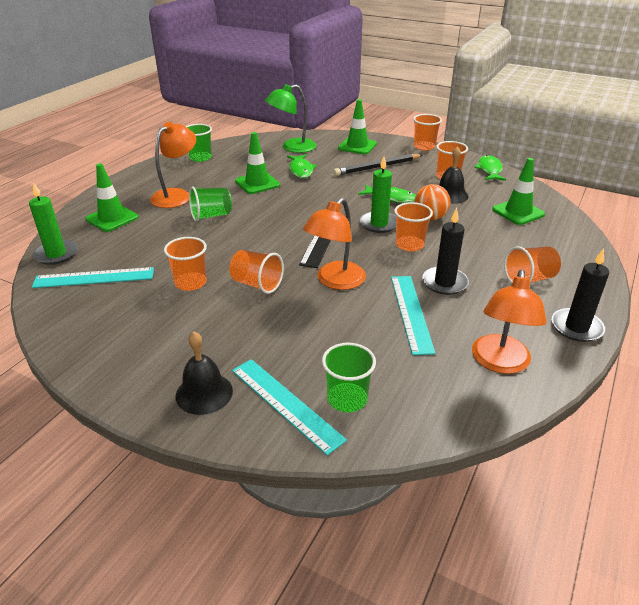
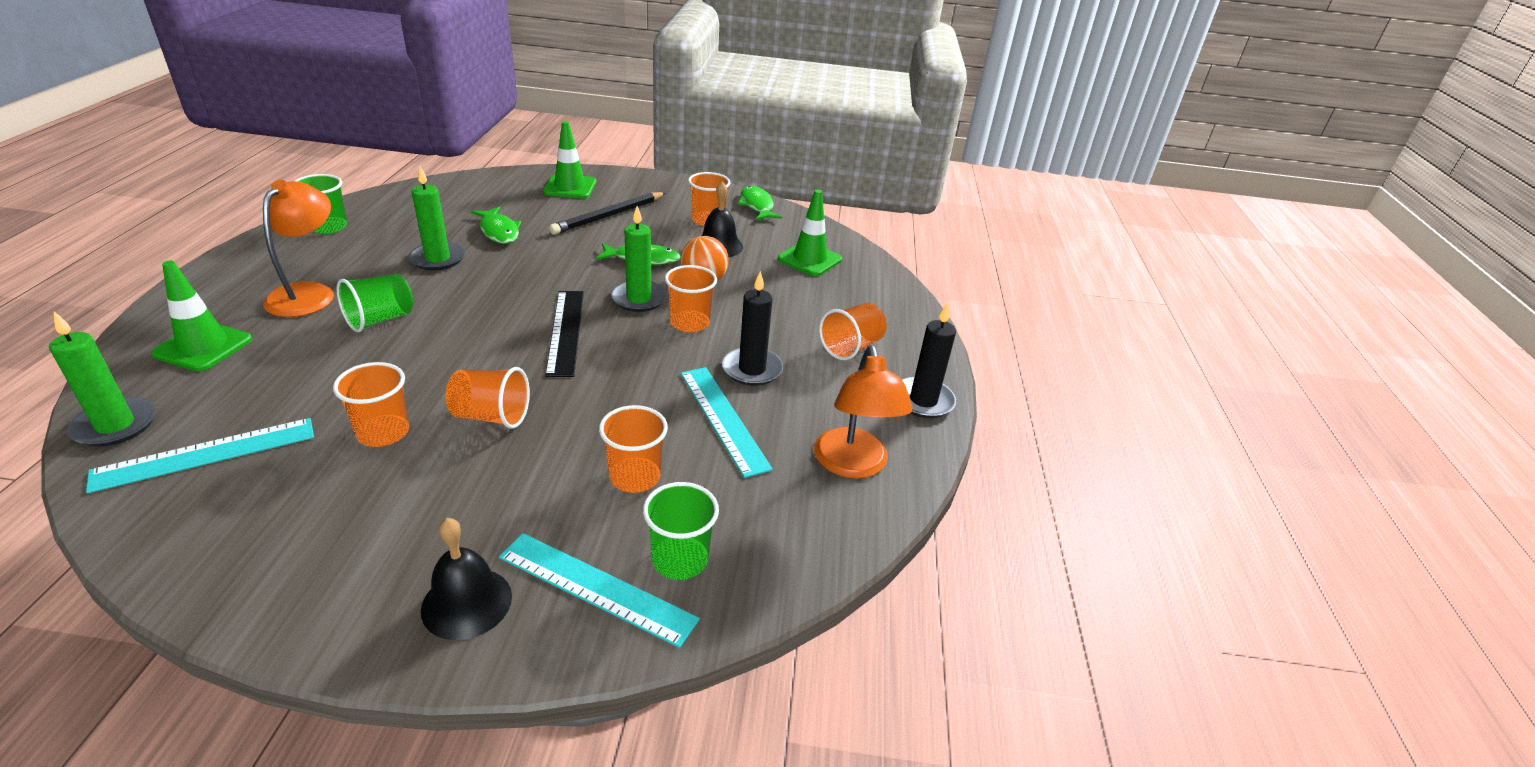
camera: 25 degrees left, 0 degrees up
green traffic cone [235,132,280,194] -> green candle [408,166,465,270]
green lamp [265,84,316,153] -> none
orange lamp [303,198,366,290] -> none
orange cup [413,114,442,151] -> orange cup moved to [599,405,668,493]

